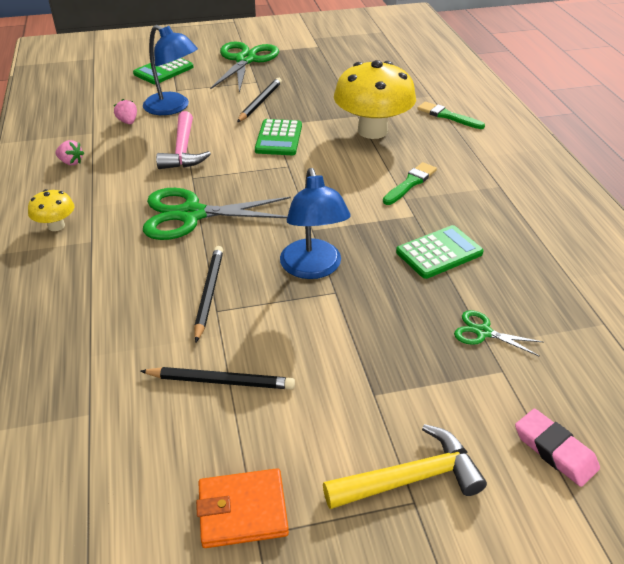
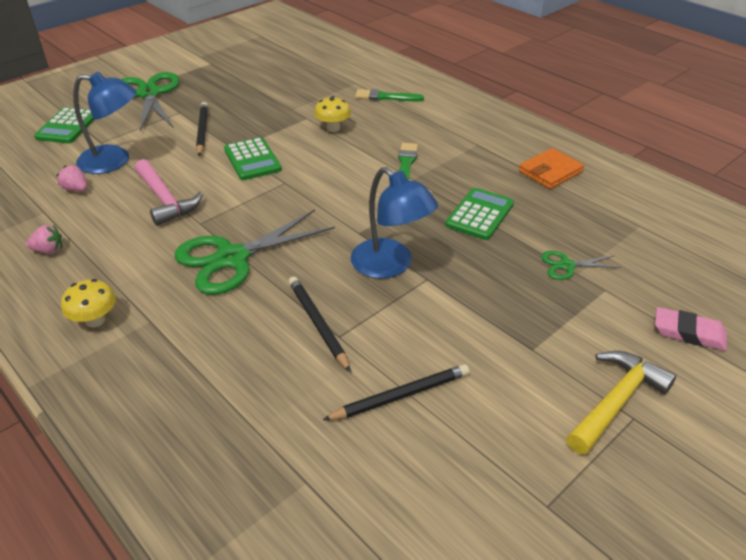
camera: 30 degrees left, 0 degrees up
orange wallet [196,468,289,548] -> orange wallet moved to [519,148,584,189]
yellow mushroom [334,60,416,139] -> yellow mushroom [314,96,351,132], size x0.46

